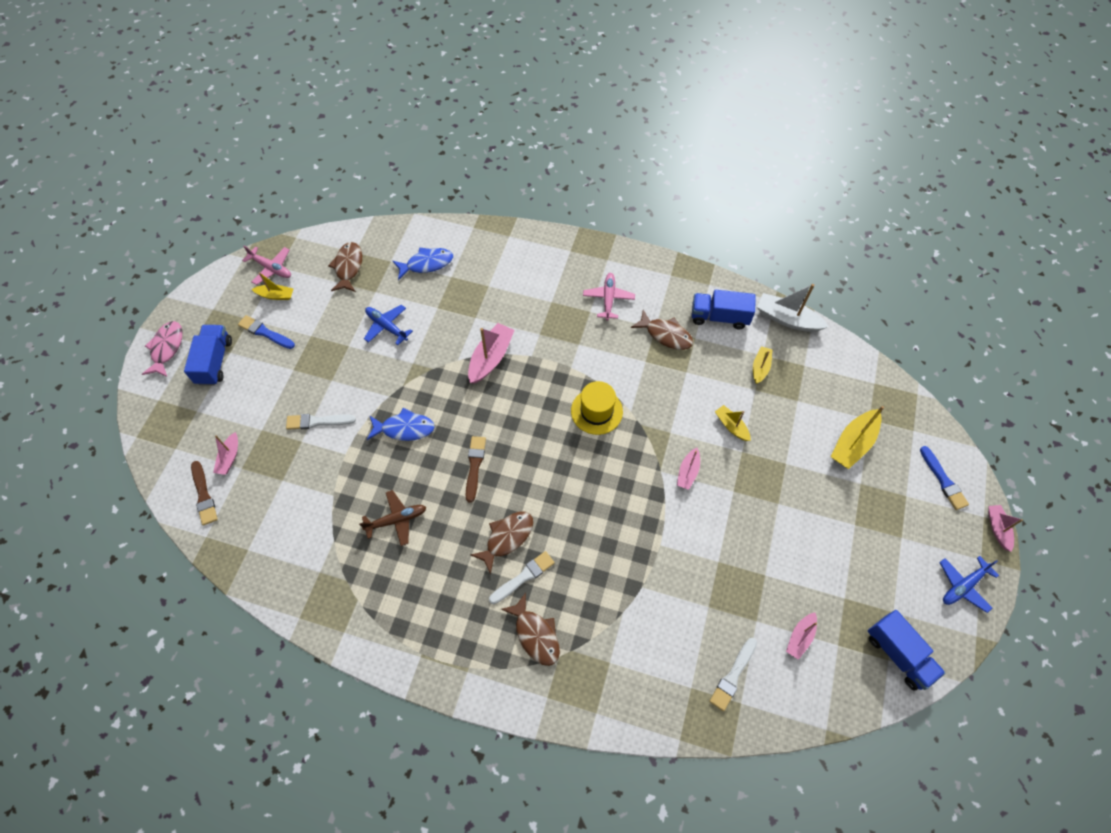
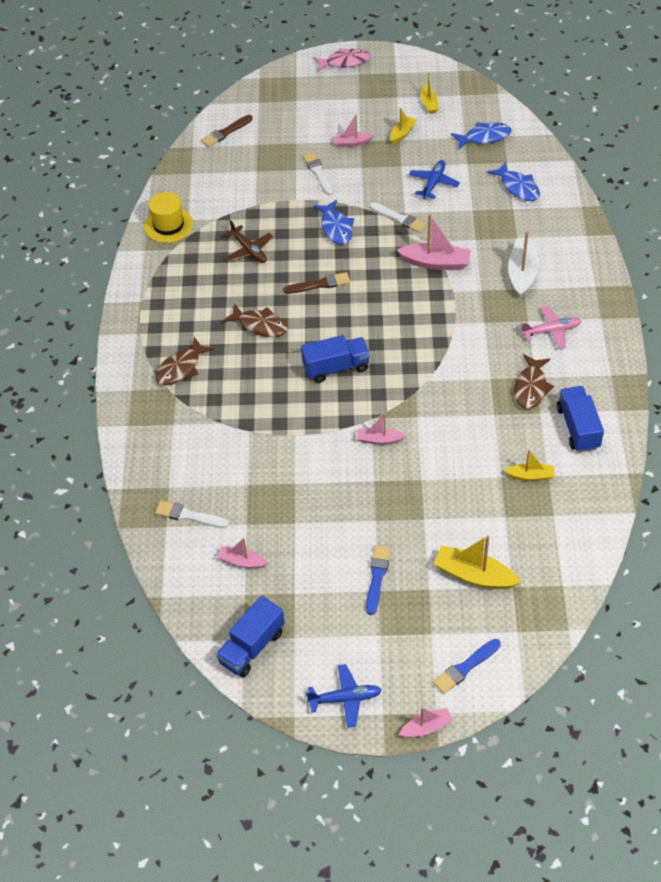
camera: 75 degrees right, 10 degrees down
blue truck [184,325,232,386] -> blue truck moved to [301,335,370,383]
pink boat [213,432,238,475] -> pink boat moved to [333,115,374,147]
blue brush [238,315,295,349] -> blue brush moved to [366,545,391,615]
pink plane [242,246,291,285] -> none
brown fish [328,242,362,292] -> blue fish [451,122,511,149]
white brush [489,551,555,604] -> white brush moved to [369,202,427,233]
yellow hat [571,381,623,435] -> yellow hat moved to [144,192,193,243]
yellow boat [715,405,751,441] -> yellow boat moved to [390,108,417,144]
white boat [757,284,829,332] -> white boat moved to [508,231,538,298]
blue plane [939,556,999,613] -> blue plane turned 135 degrees clockwise [306,664,382,728]

